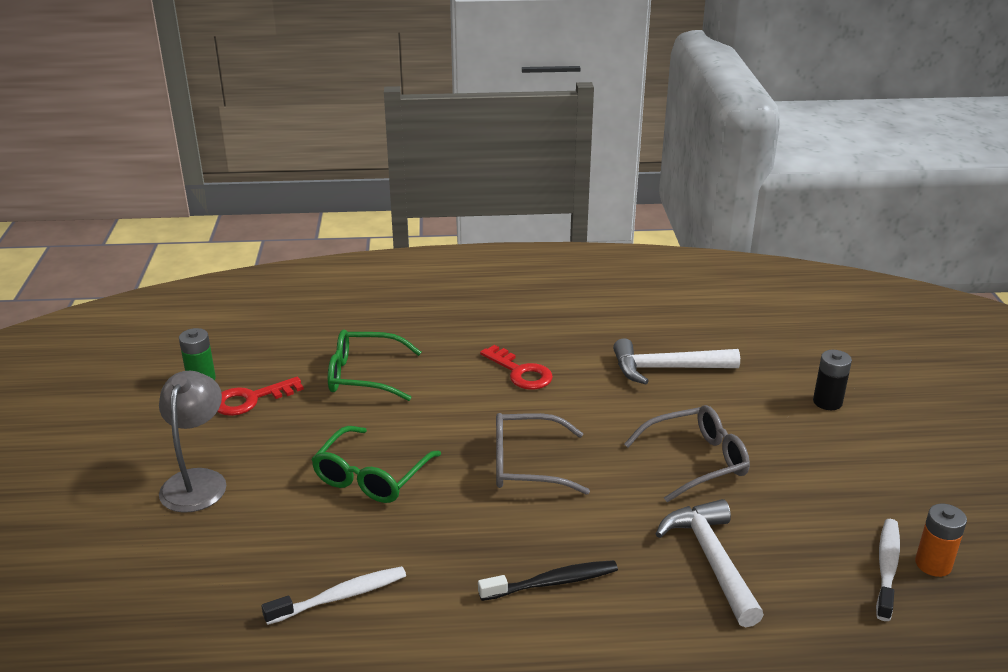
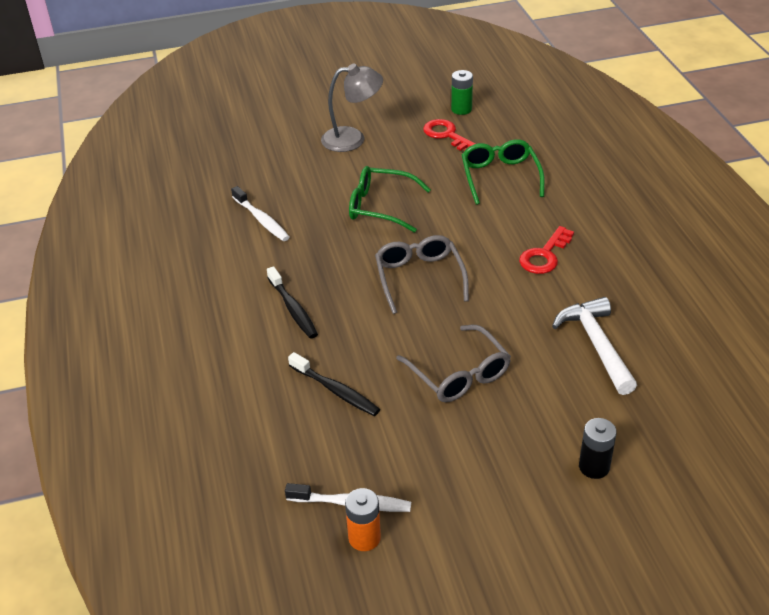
camera: 80 degrees right, 10 degrees up
white hammer [656,499,764,627] -> black toothbrush [288,352,380,416]

